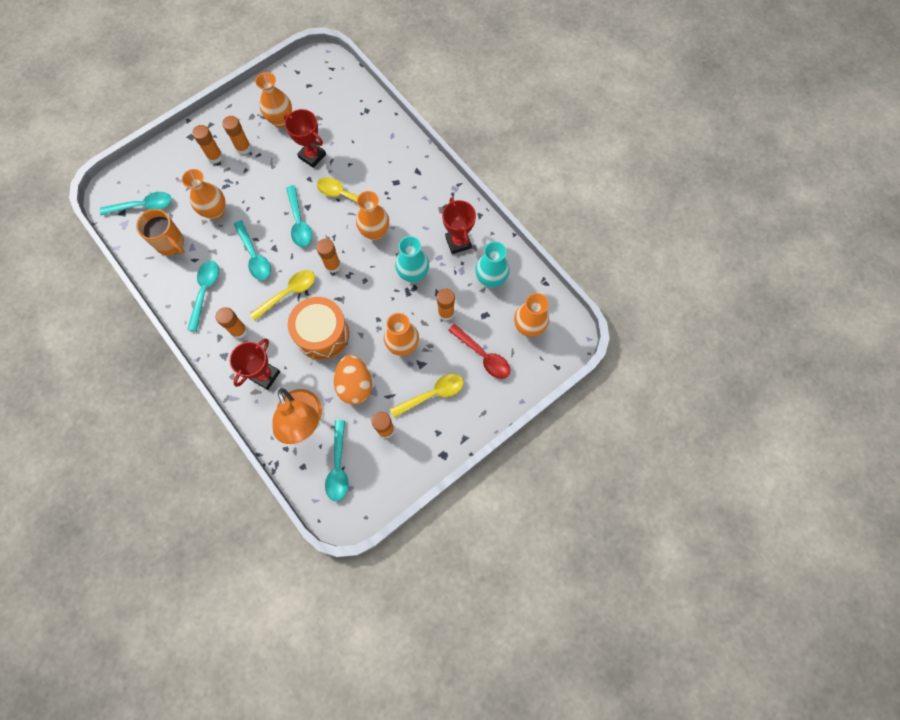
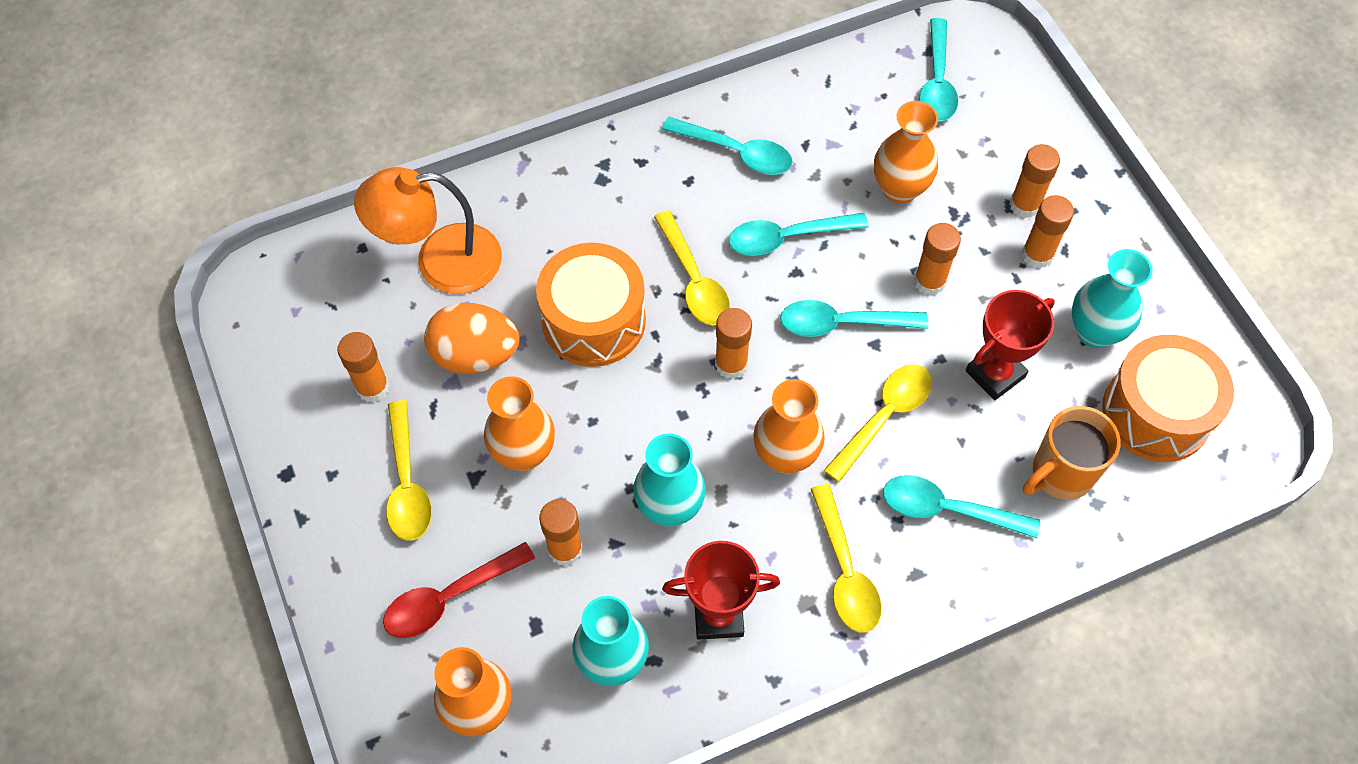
camera: 105 degrees right, 10 degrees down
orange mug [136,209,185,256] -> orange mug moved to [1023,406,1121,500]
orange glue stick [216,307,247,339] -> orange glue stick moved to [914,223,961,296]
red trophy [229,338,280,390] -> none
orange vase [255,72,292,128] -> turquoise vase [1072,249,1152,348]
turquoise spoon [325,420,349,501] -> turquoise spoon moved to [883,475,1040,538]
none -> yellow spoon [811,484,882,633]
none -> orange drum [1102,335,1234,462]

